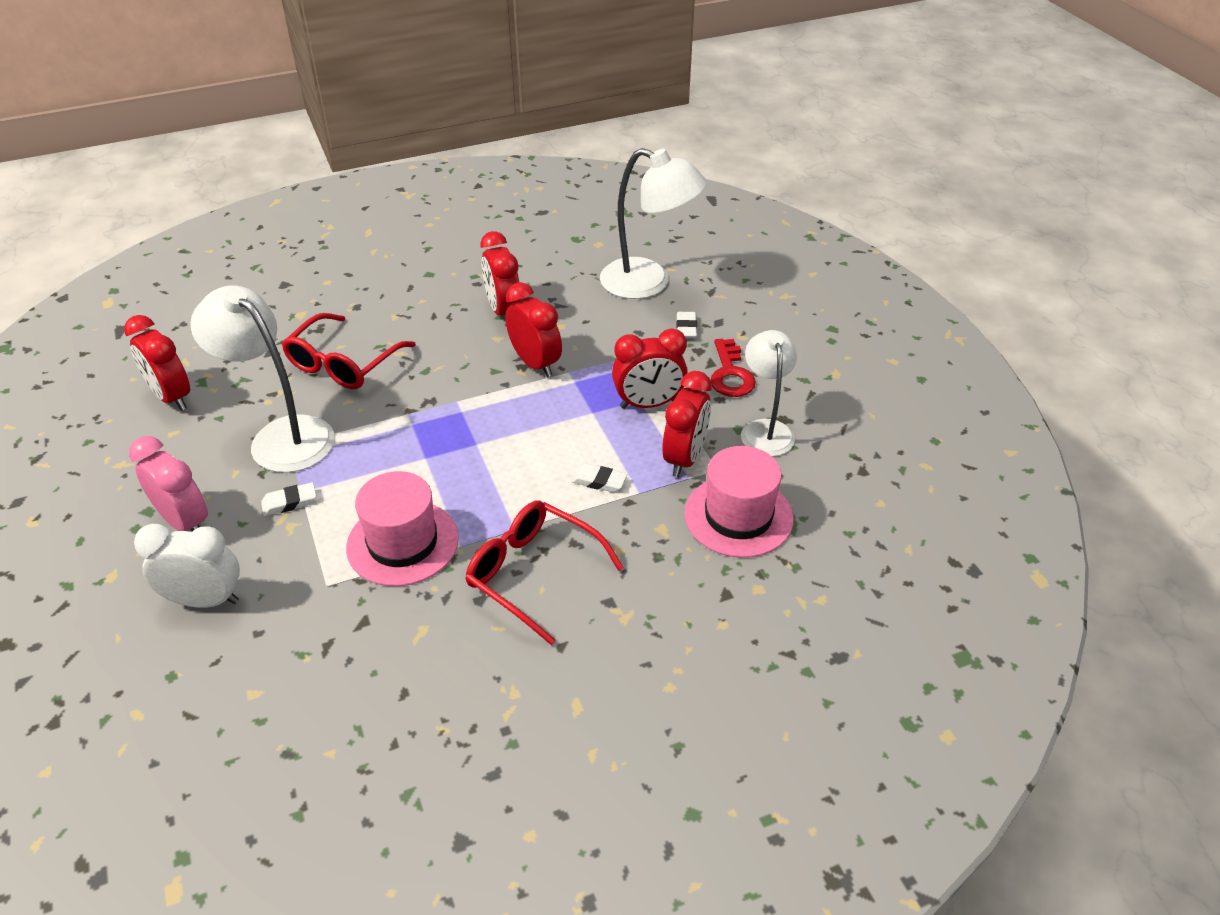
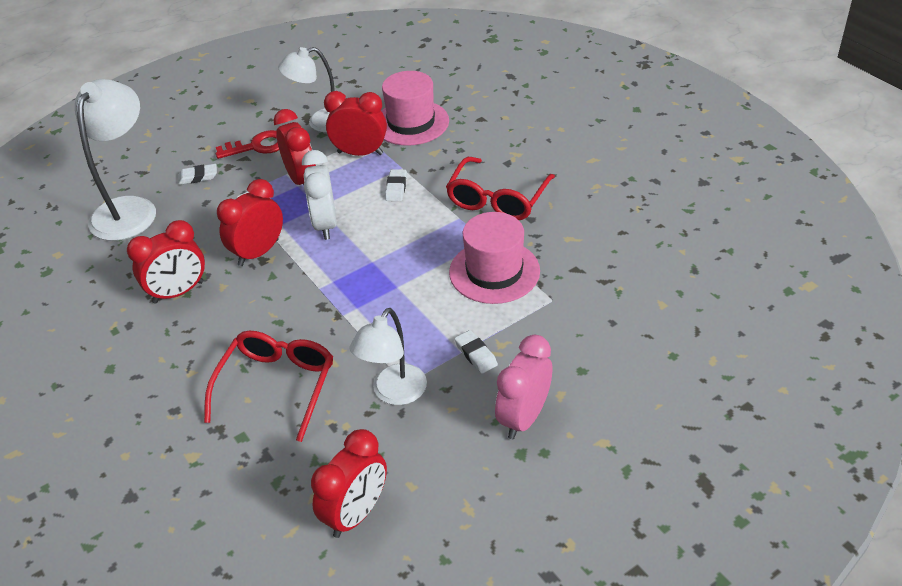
camera: 100 degrees left, 0 degrees up
white clock [134,524,240,608] -> white clock moved to [302,150,337,240]
white lamp [190,286,335,473] -> white lamp [350,308,427,405], size x0.66
red glasses [282,313,416,389] -> red glasses turned 90 degrees counterclockwise [204,331,333,442]

